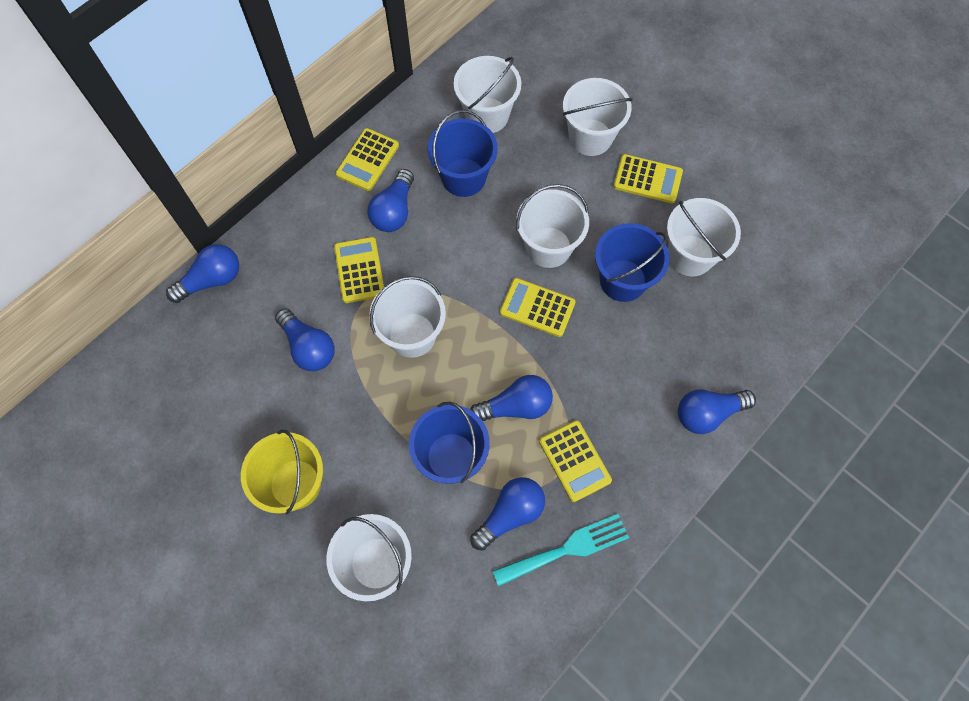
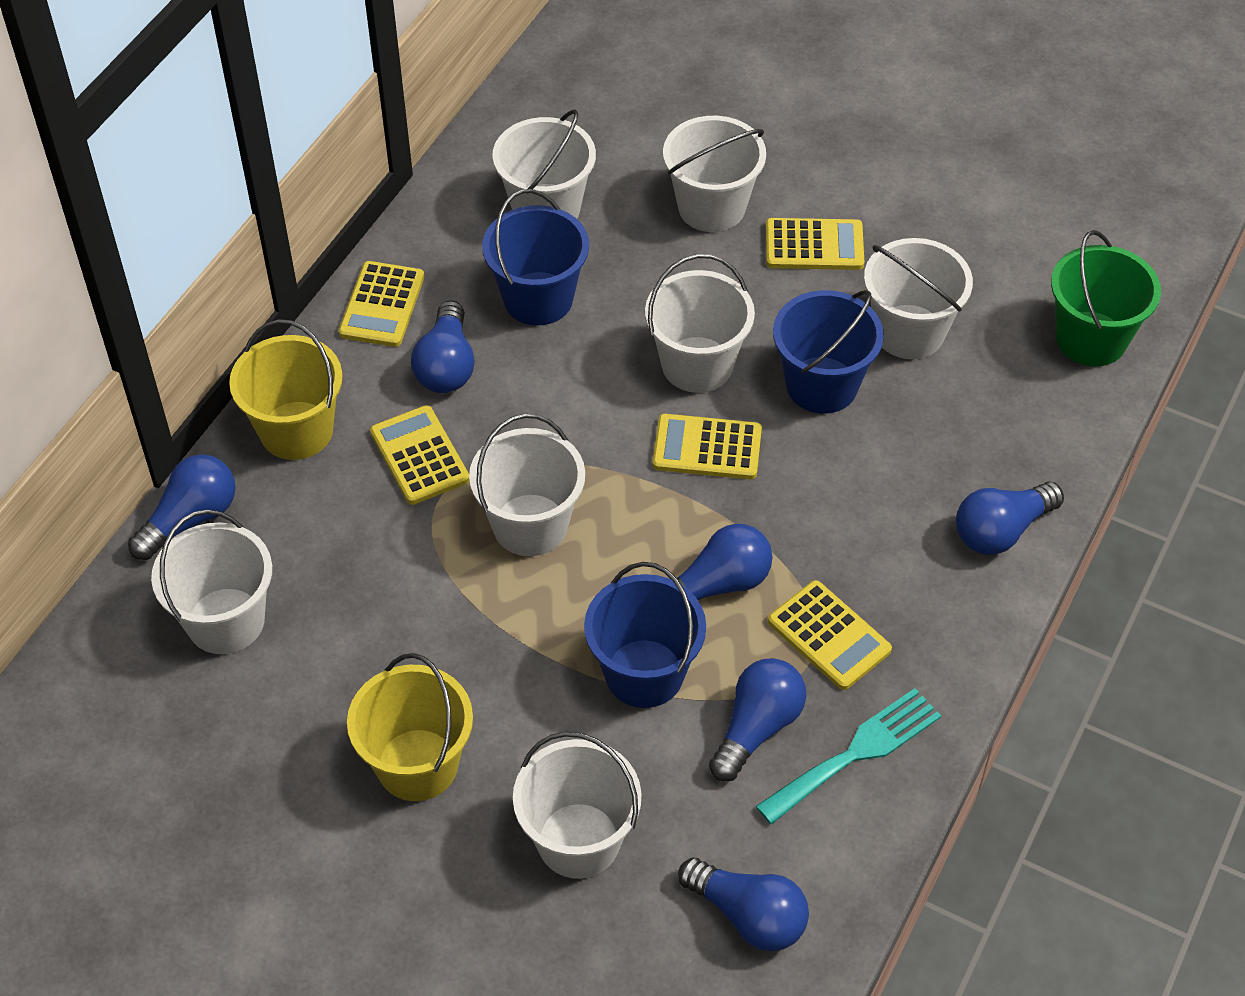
camera: 15 degrees left, 15 degrees down
blue light bulb [275,308,335,371] -> blue light bulb moved to [678,857,809,951]
none -> white bucket [151,510,272,654]
none -> yellow bucket [229,319,343,460]
none -> green bucket [1051,230,1161,367]

